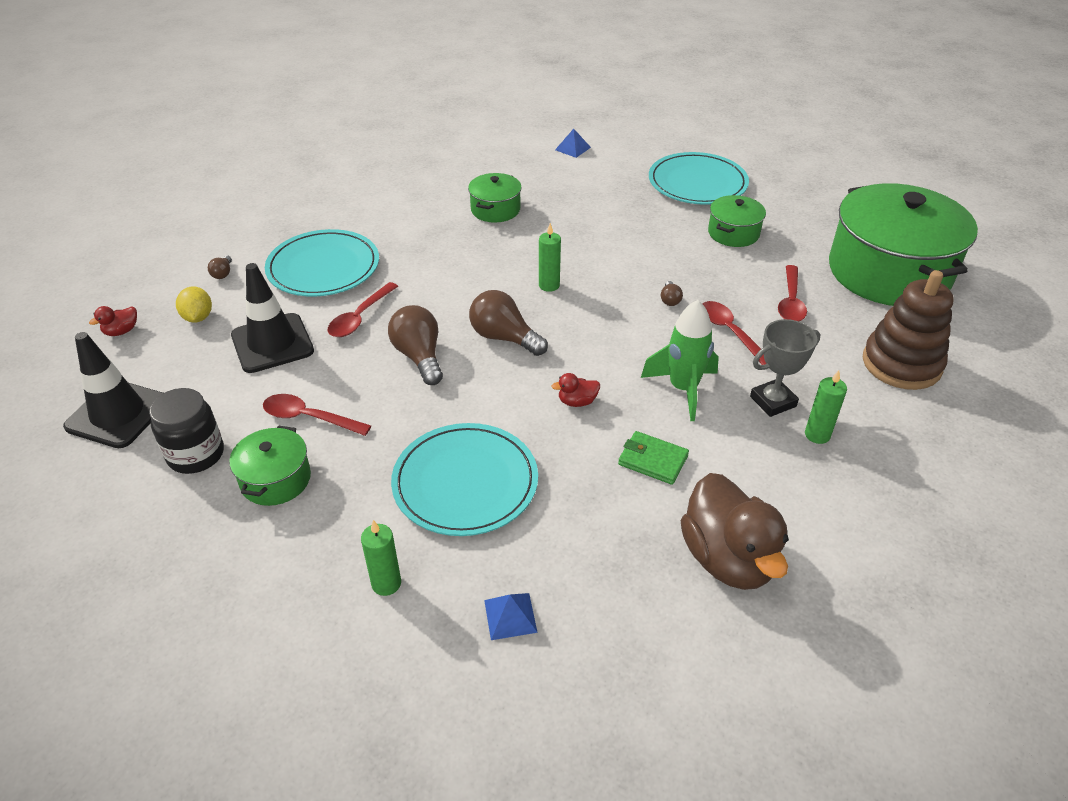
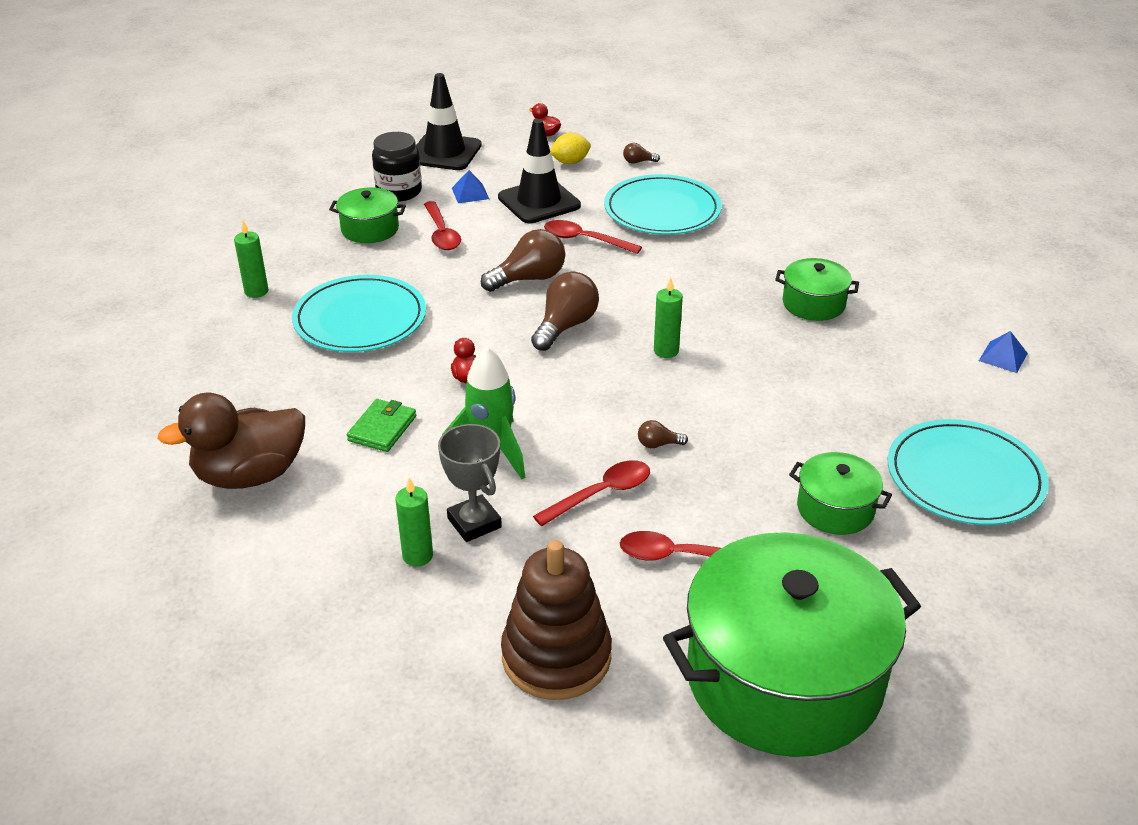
camera: 85 degrees right, 5 degrees down
red spoon [263,394,371,436] -> red spoon turned 150 degrees clockwise [424,201,461,250]
blue pyramid [484,593,538,640] -> blue pyramid moved to [452,170,489,203]

